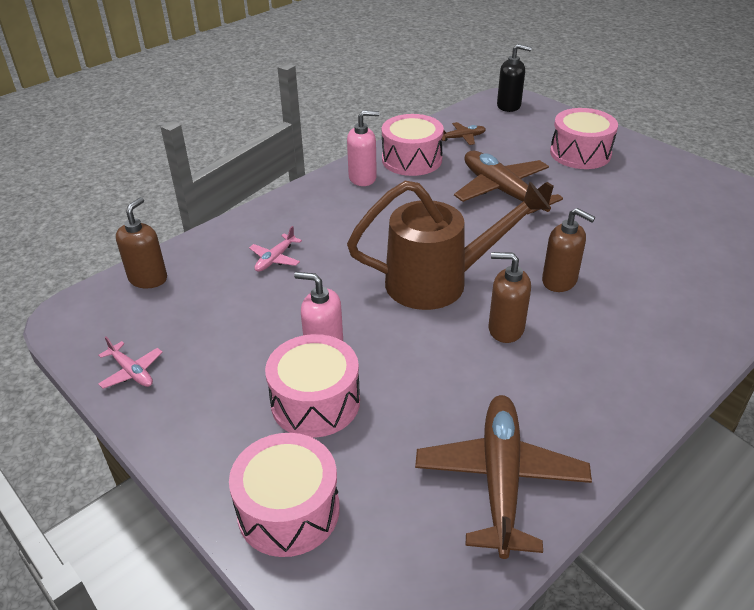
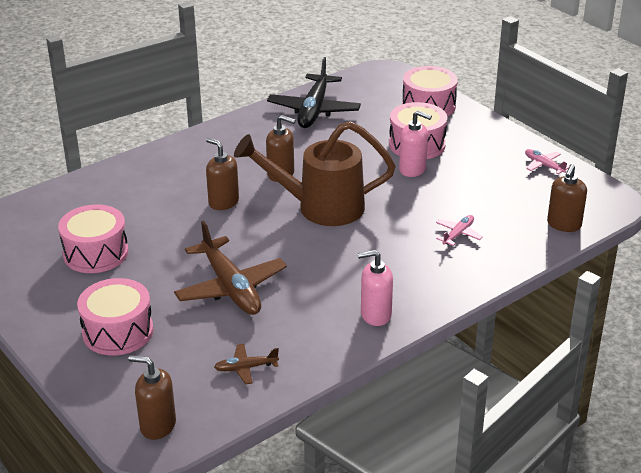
camera: 175 degrees left, 5 degrees down
pink drum [382,114,444,176] -> pink drum moved to [58,205,128,273]
brown plane [415,395,592,559] -> black plane [267,57,361,128]
black soap dispenser [497,44,532,112] -> brown soap dispenser [128,355,176,440]

